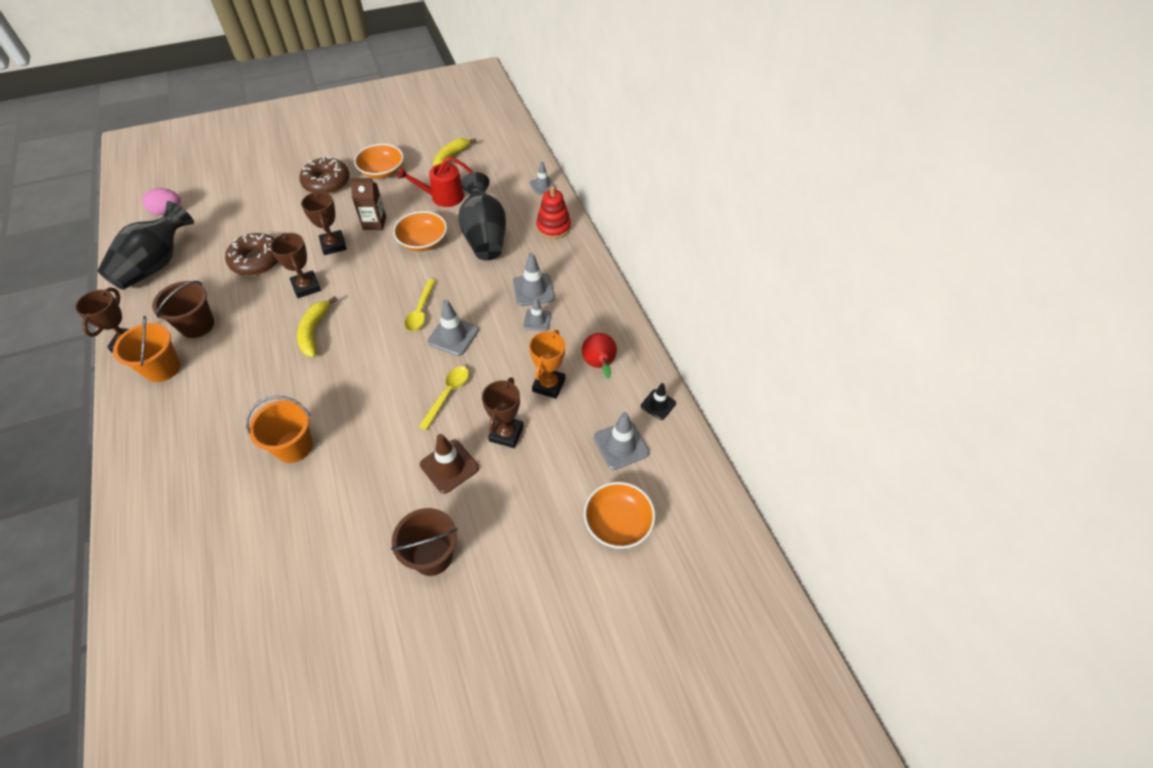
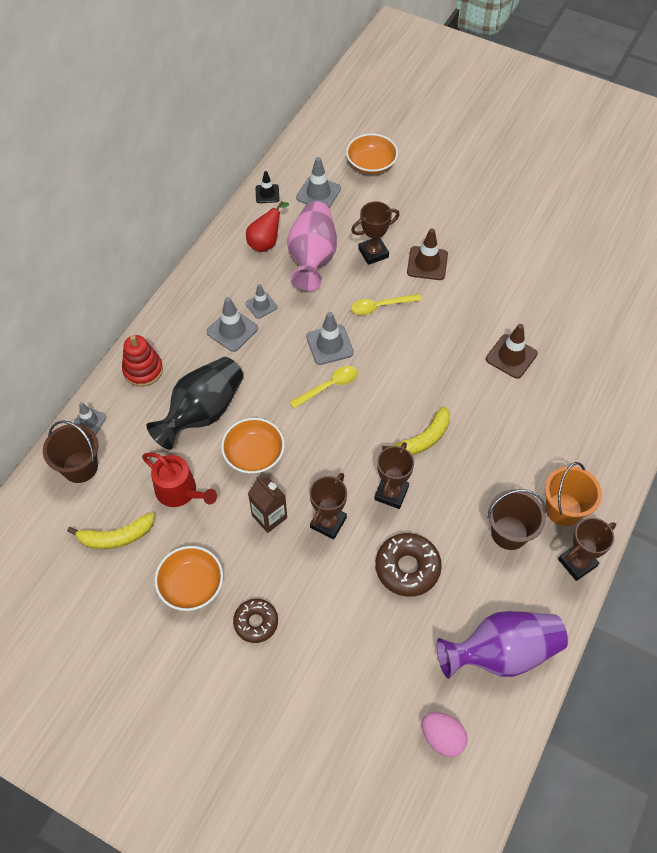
camera: 130 degrees left, 5 degrees up
black vase [97,201,194,290] -> purple vase [436,611,568,679]
orange bucket [246,396,313,463] -> brown traffic cone [486,324,538,379]
brown donut [299,157,350,194] -> brown donut [233,599,278,643], size x0.66
brown bucket [391,508,458,576] -> brown bucket moved to [43,420,98,483]
orange trophy [529,330,565,399] -> pink vase [287,201,337,291]

